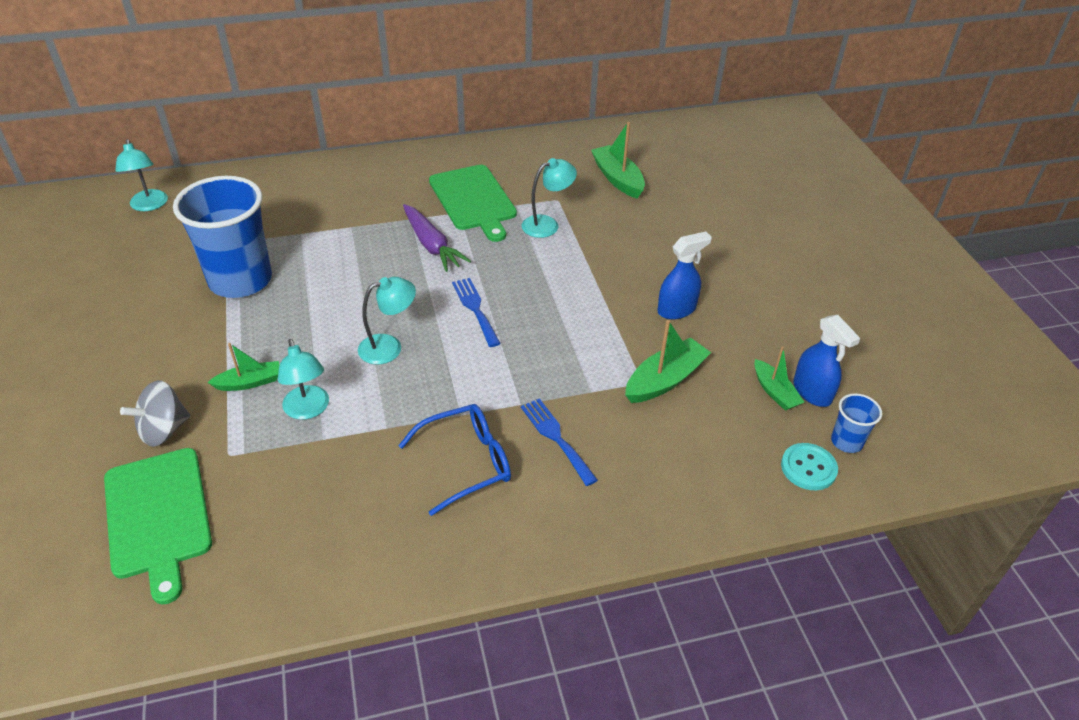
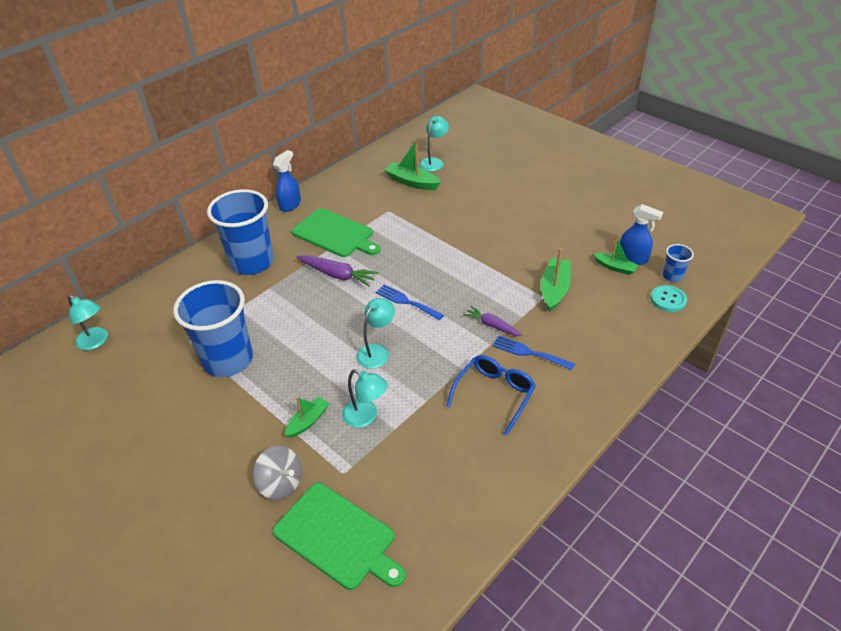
camera: 30 degrees left, 0 degrees up
grey spinning top [120,380,190,447] -> grey spinning top turned 75 degrees counterclockwise [253,445,302,500]
turquoise lamp [521,158,577,238] -> turquoise lamp moved to [419,116,449,171]
blue spray bottle [657,231,712,320] -> blue spray bottle moved to [273,150,301,212]
none -> blue cup [207,189,274,275]
none -> purple carrot [463,306,522,336]

